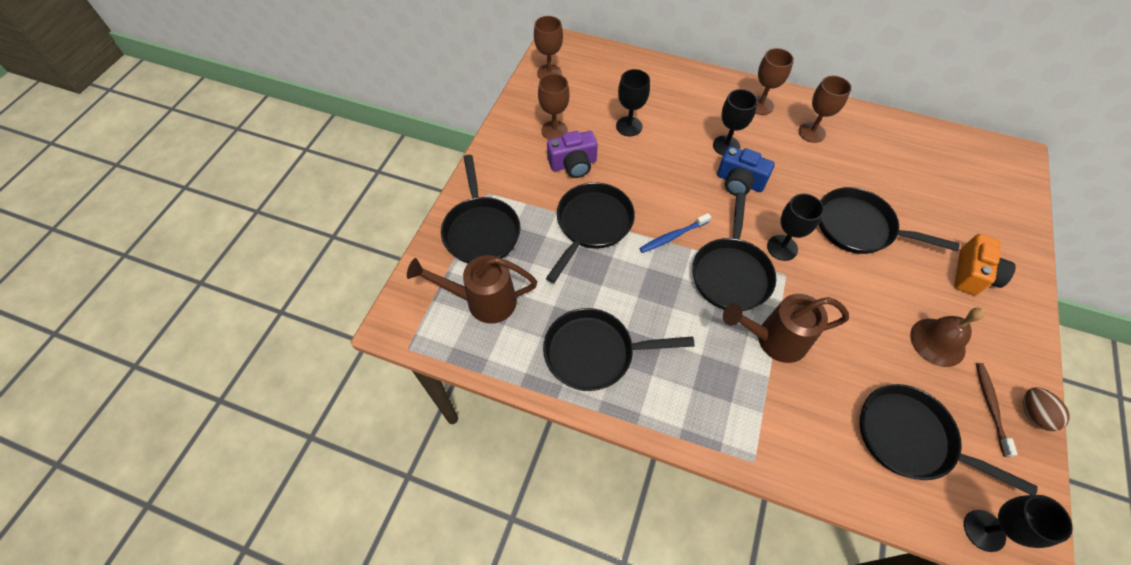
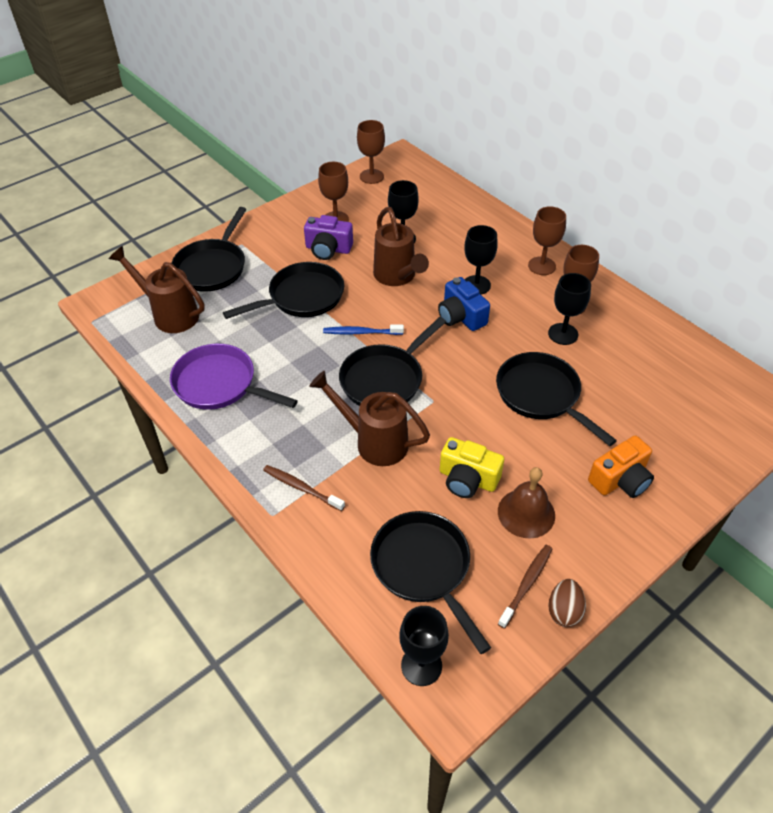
camera: 30 degrees right, 10 degrees down
black pan [543,308,694,391] -> purple pan [170,344,298,410]
black goblet [767,194,824,261] -> black goblet moved to [548,273,591,345]
none -> brown toothbrush [263,465,345,511]
none -> brown watering can [373,207,429,286]
none -> yellow camera [440,437,504,498]

